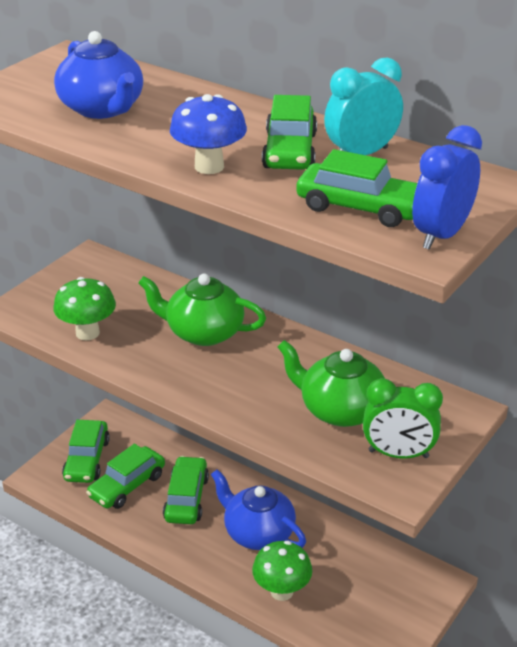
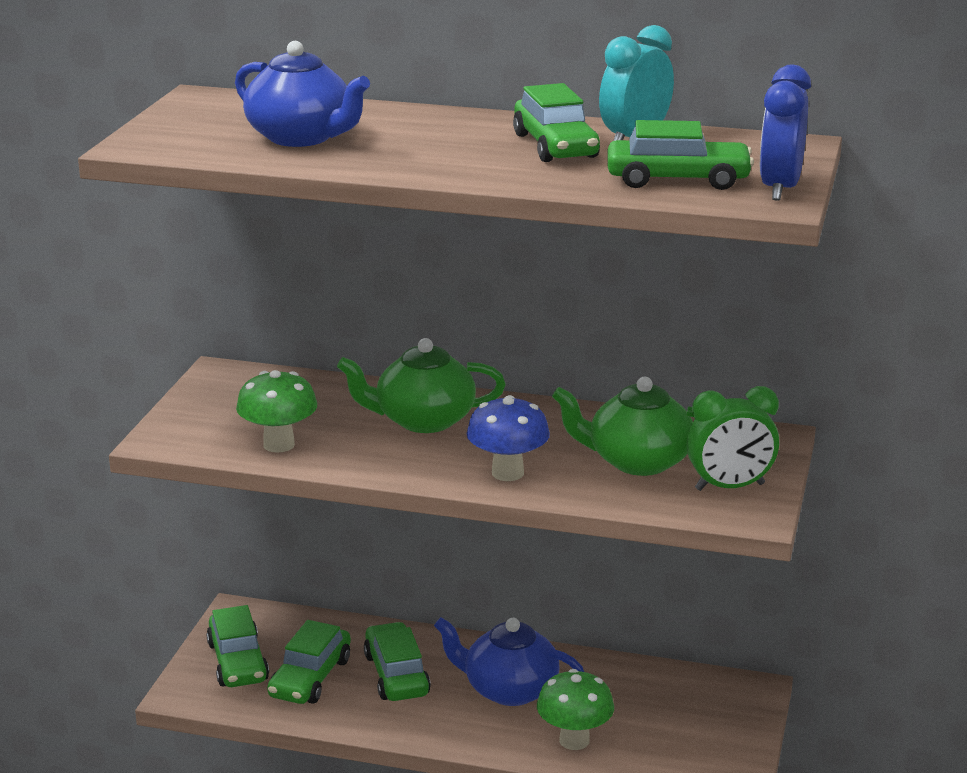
camera: 20 degrees left, 10 degrees down
blue mushroom [170,94,247,174] -> blue mushroom moved to [467,395,550,481]

